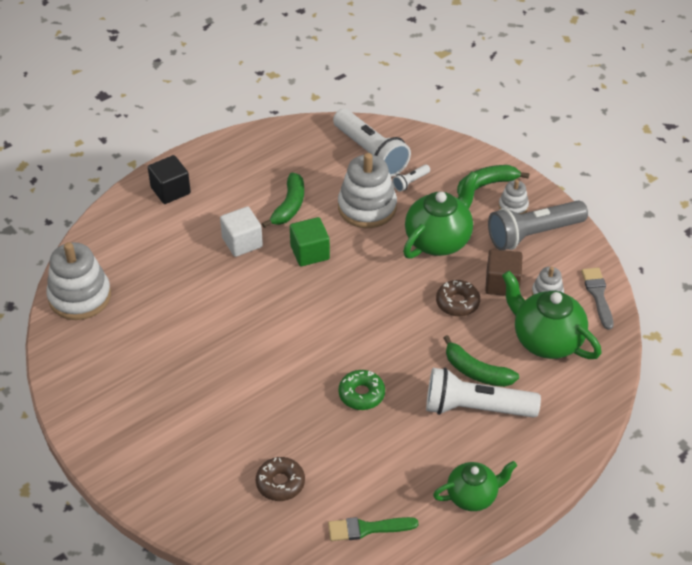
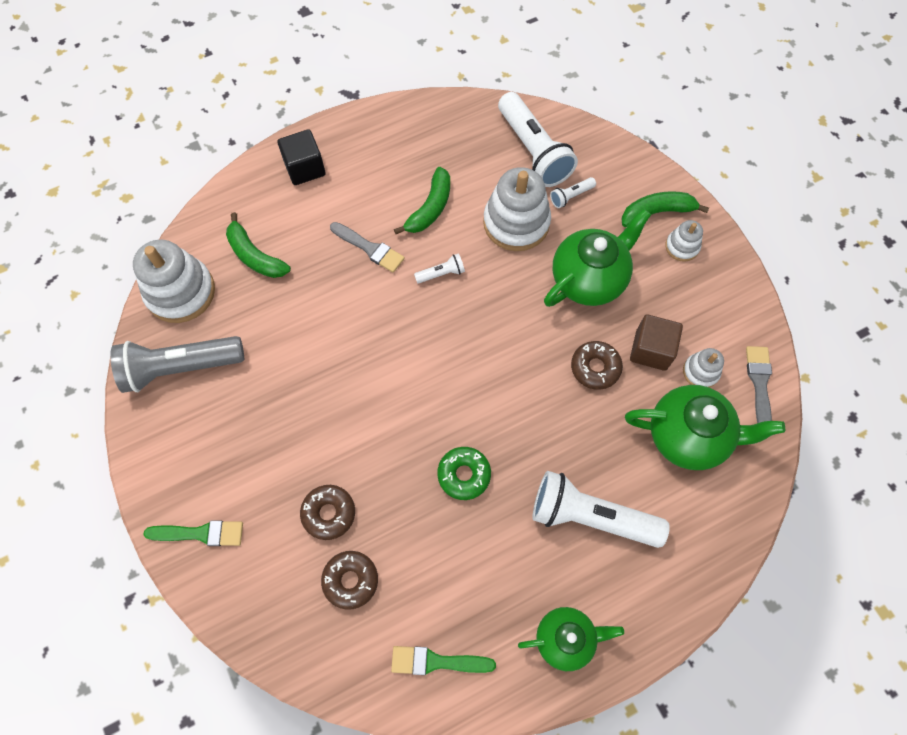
camera: 10 degrees right, 20 degrees up
white cube [220,206,263,257] -> grey brush [330,222,405,273]
green cube [290,217,330,266] -> white flashlight [414,253,465,283]
green banana [444,335,519,387] -> green banana moved to [226,212,291,278]
grey flashlight [488,200,588,250] -> grey flashlight moved to [110,336,244,393]
green teapot [502,271,601,359] -> green teapot turned 135 degrees clockwise [625,385,785,470]
none -> green brush [144,521,243,546]
none -> brown donut [300,485,355,540]

